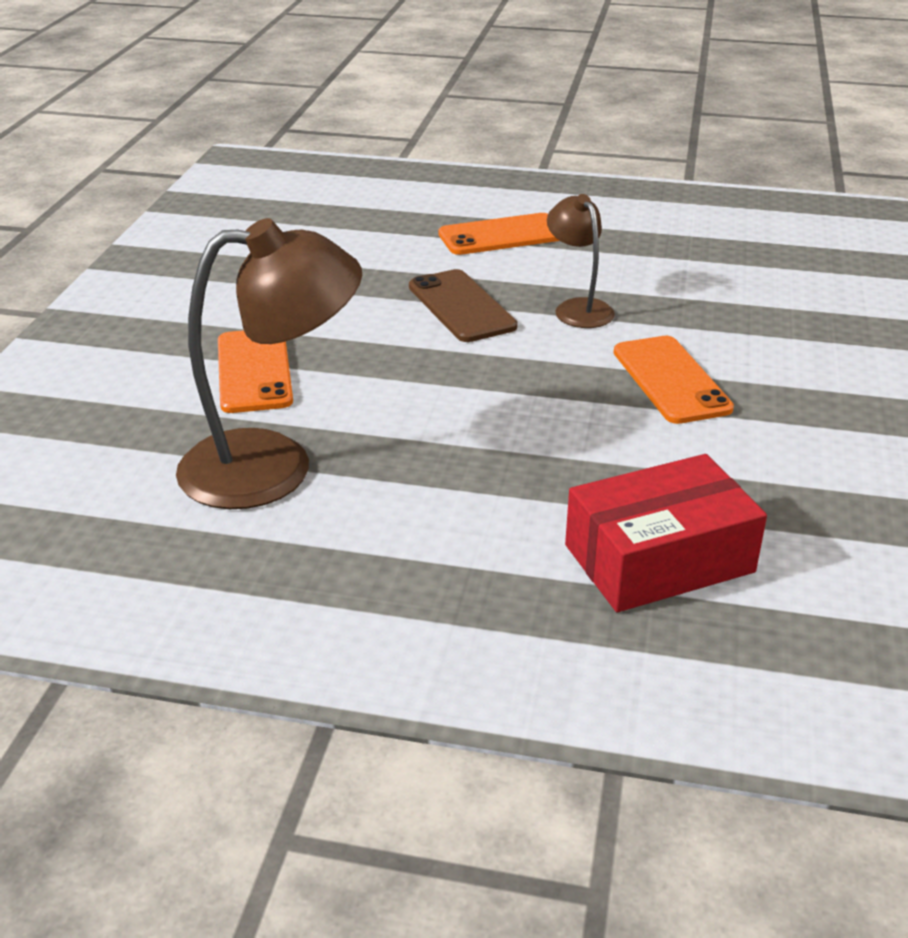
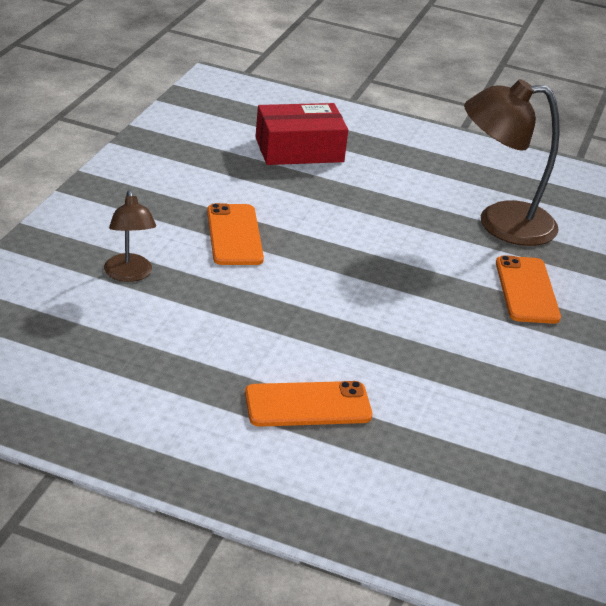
camera: 175 degrees left, 0 degrees up
brown phone [409,269,518,342] -> none
brown lamp [547,194,615,328] -> brown lamp moved to [104,190,156,282]

